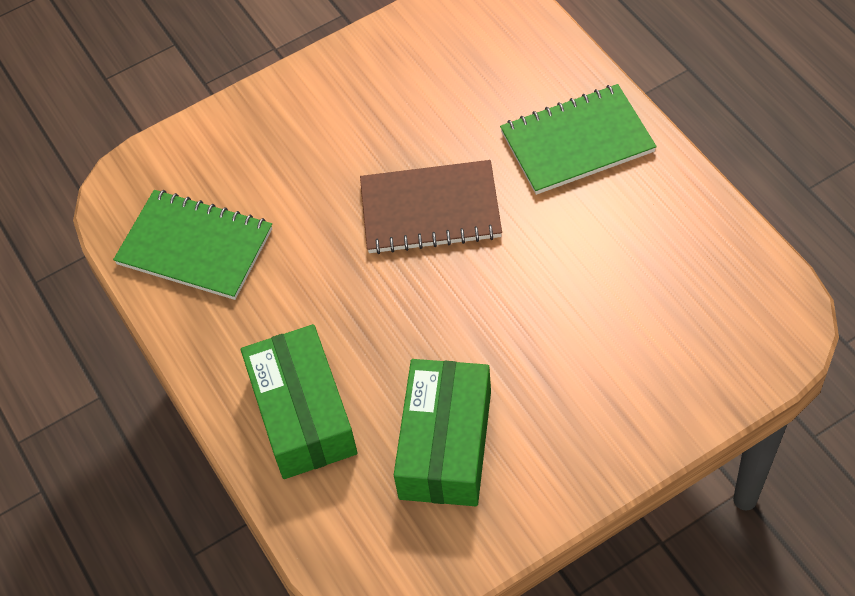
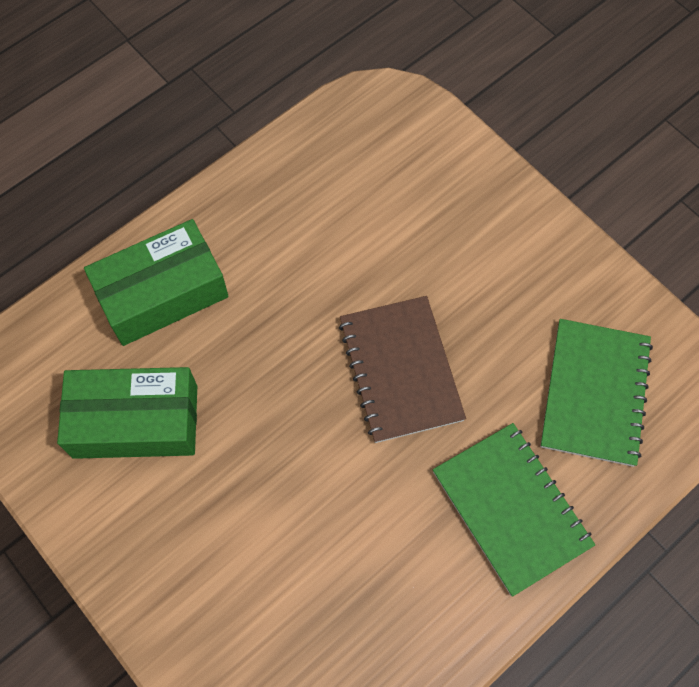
camera: 75 degrees right, 10 degrees up
green notebook [113,190,272,300] -> green notebook moved to [540,319,653,467]

